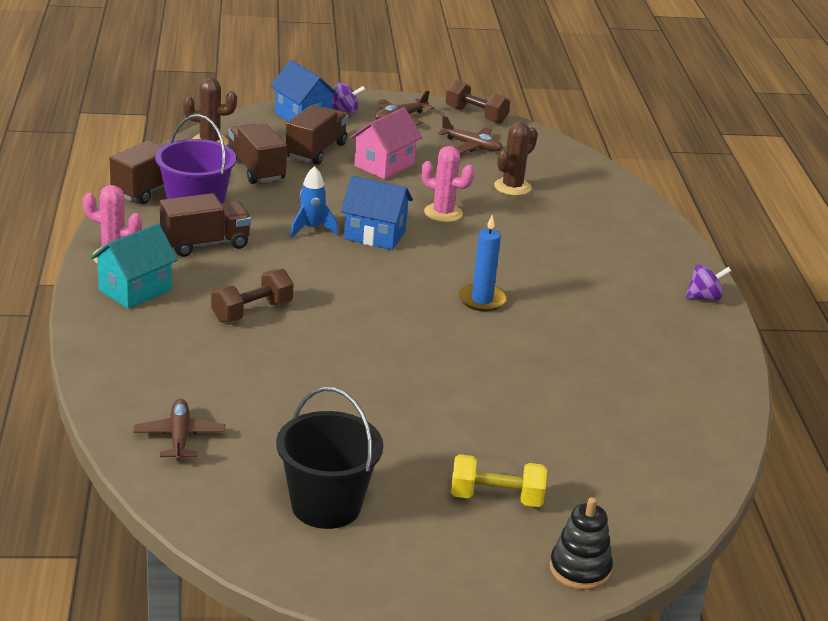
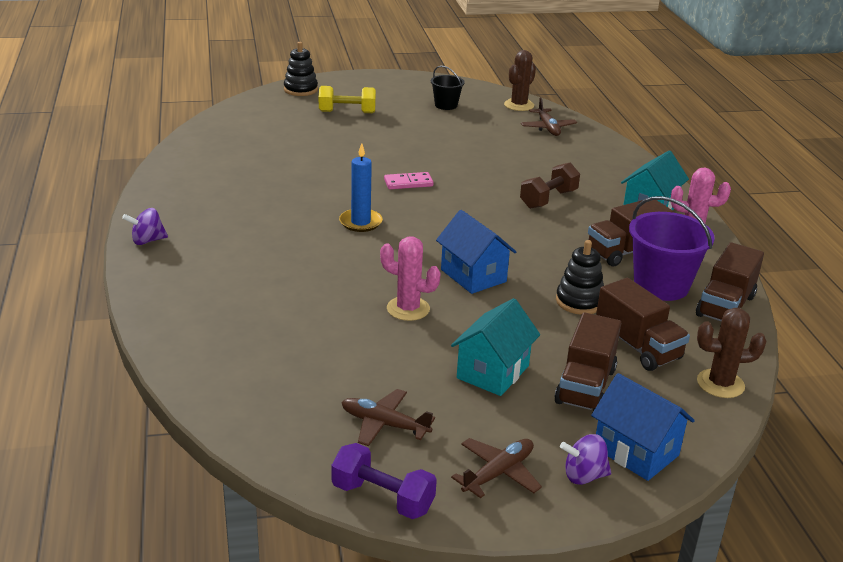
camera: 175 degrees right, 0 degrees up
black bucket [276,387,383,529] -> black bucket [431,66,465,110], size x0.56
blue rocket [290,166,338,238] -> none
blue house [341,176,413,250] -> blue house turned 45 degrees clockwise [436,210,516,294]
pink house [350,107,422,179] -> turquoise house [451,298,540,396]
brown dumbbell [446,80,510,124] -> purple dumbbell [331,443,437,519]
brown cactus [494,122,538,196] -> brown cactus moved to [504,50,536,111]
none -> pink domino [384,172,433,189]
none -> black stacking toy [556,240,604,315]

